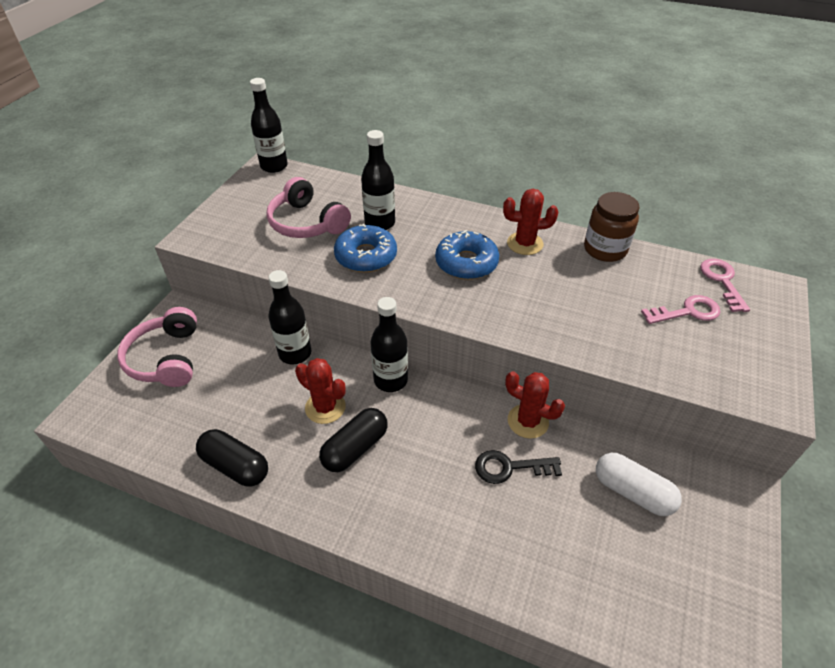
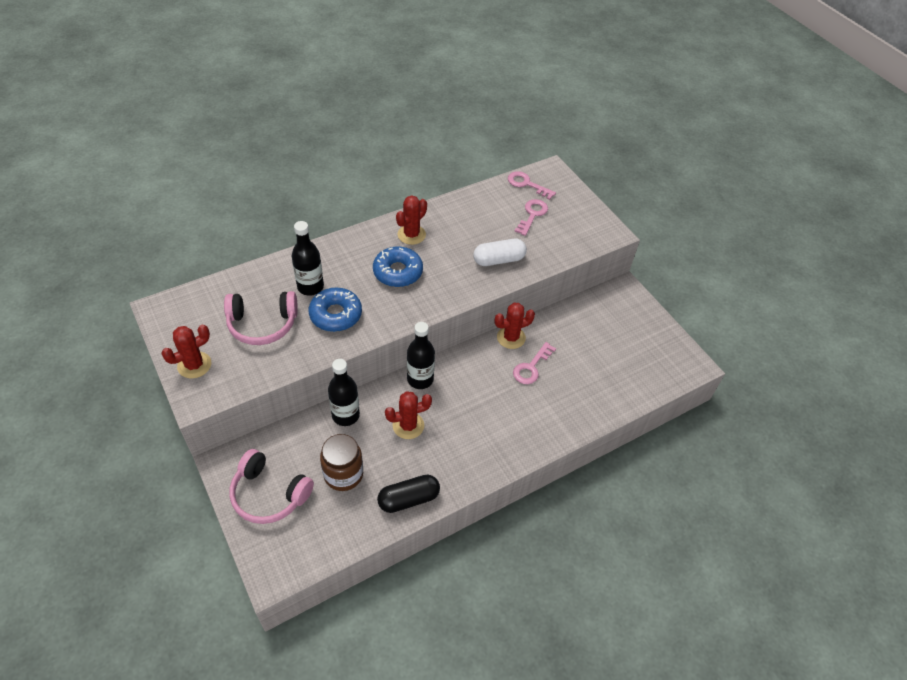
camera: 55 degrees left, 5 degrees up
black bottle [250,78,288,173] -> none
black capsule [319,408,388,472] -> none
black key [475,450,562,484] -> pink key [513,342,556,384]
brown jar [584,192,640,262] -> brown jar moved to [320,434,363,491]
white capsule [596,453,682,516] -> white capsule moved to [473,239,527,266]
none -> red cactus [161,324,211,379]

